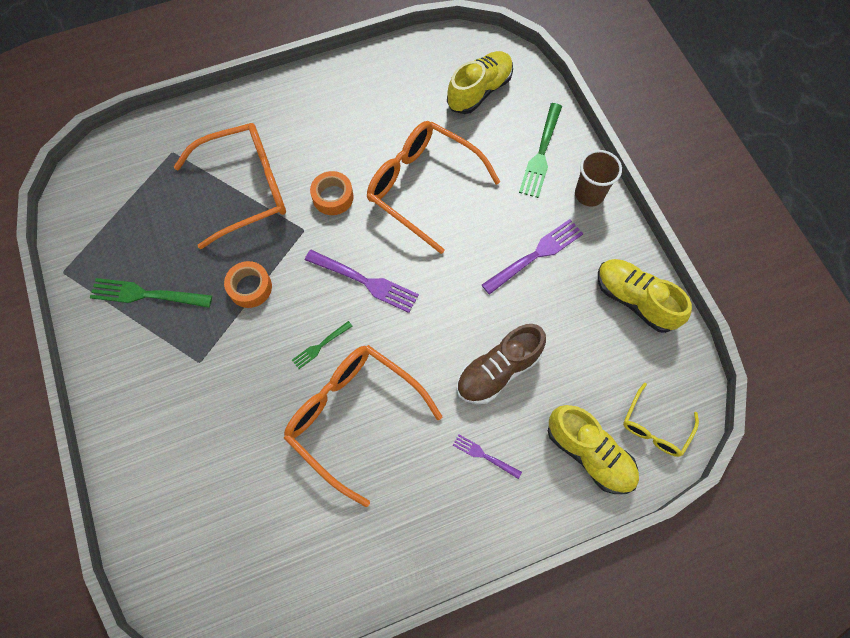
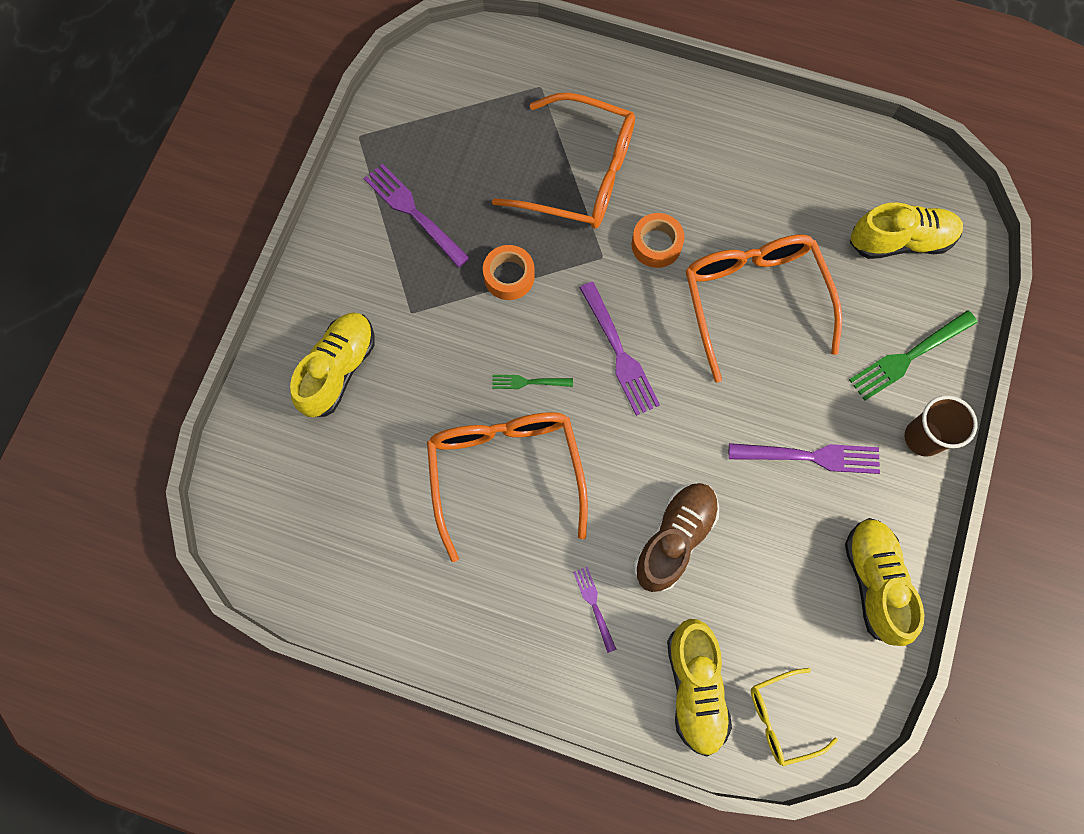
camera: 40 degrees right, 5 degrees up
green fork [90,278,212,308] -> purple fork [364,164,469,268]
brown shoe [456,324,546,404] -> brown shoe turned 120 degrees clockwise [633,483,719,592]
none -> yellow shoe [290,312,375,417]

